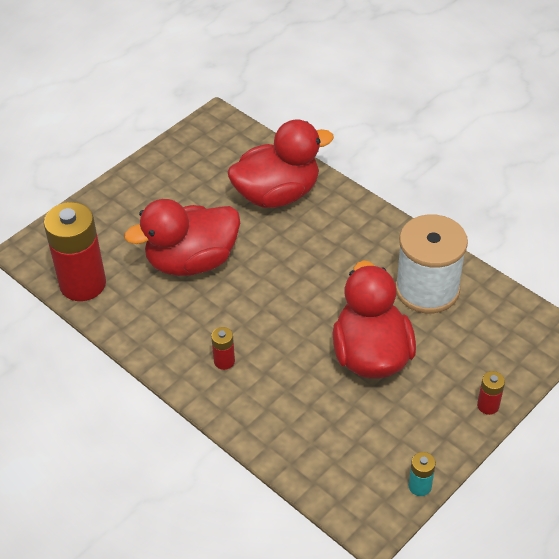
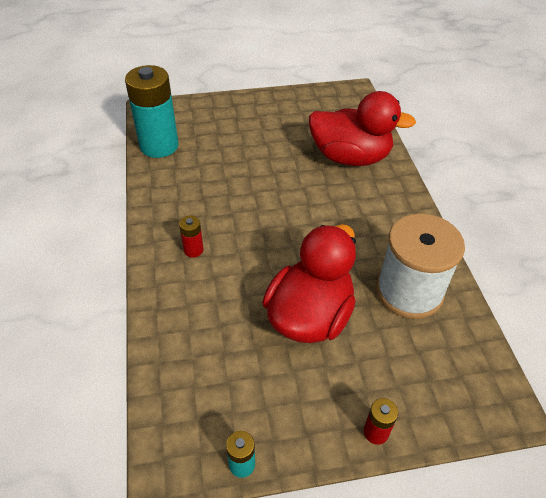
camera: 35 degrees right, 0 degrees up
red battery [44,202,106,301] -> turquoise battery [125,65,179,158]
red duck [124,199,240,276] -> none

